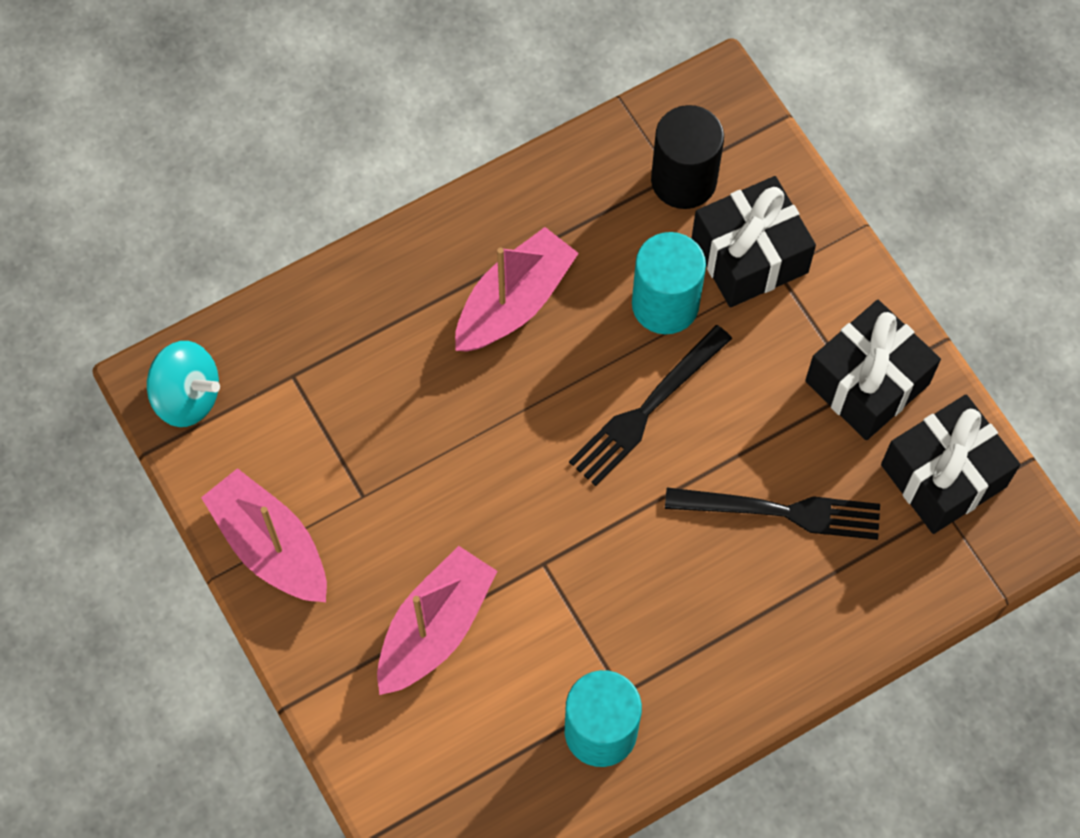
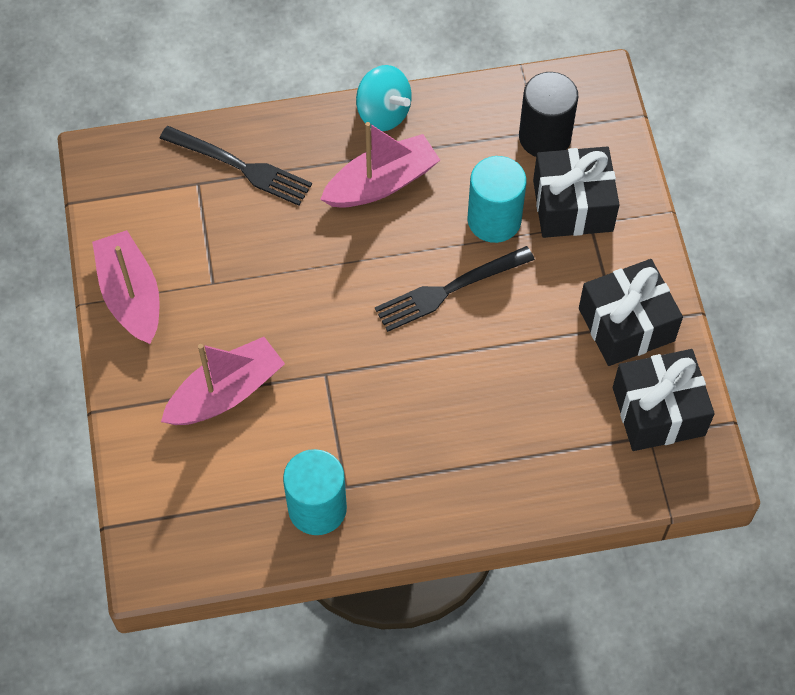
camera: 20 degrees right, 5 degrees down
turquoise spinning top [147,341,220,427] -> turquoise spinning top moved to [356,65,412,131]
black fork [665,488,880,540] -> black fork moved to [159,126,312,206]

